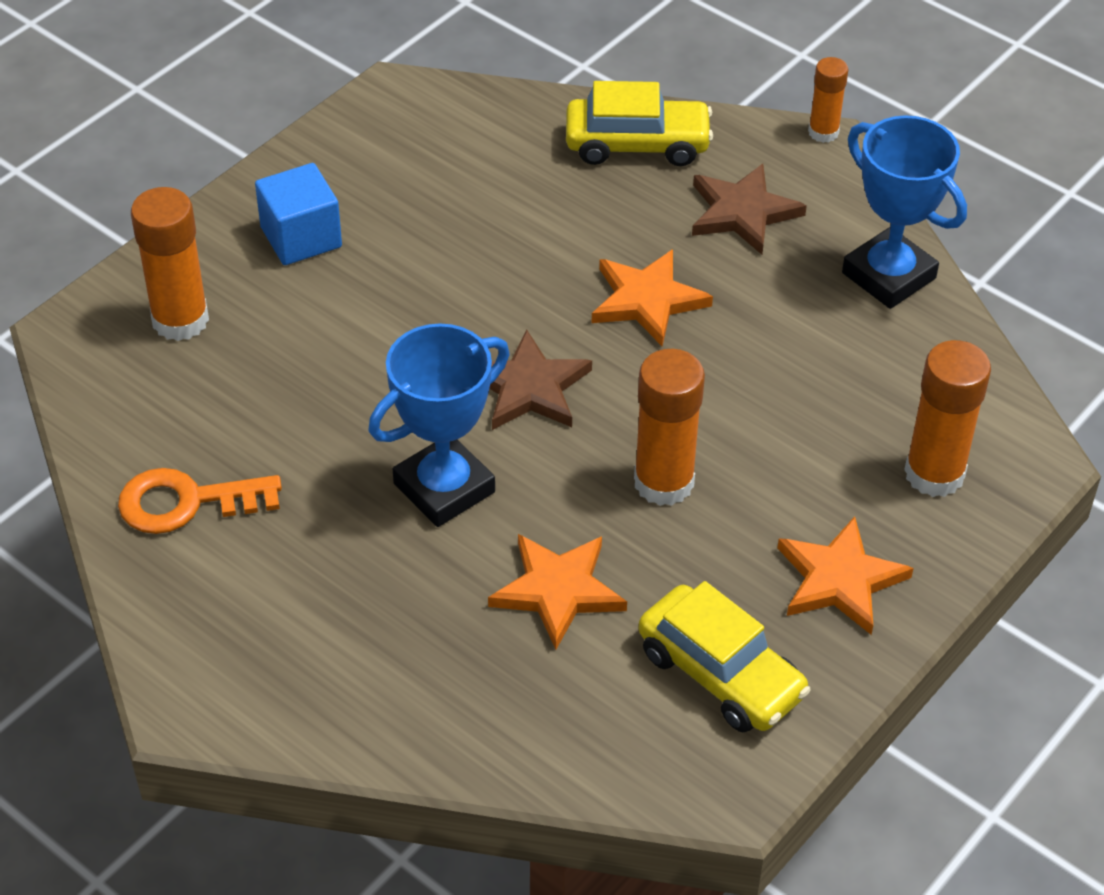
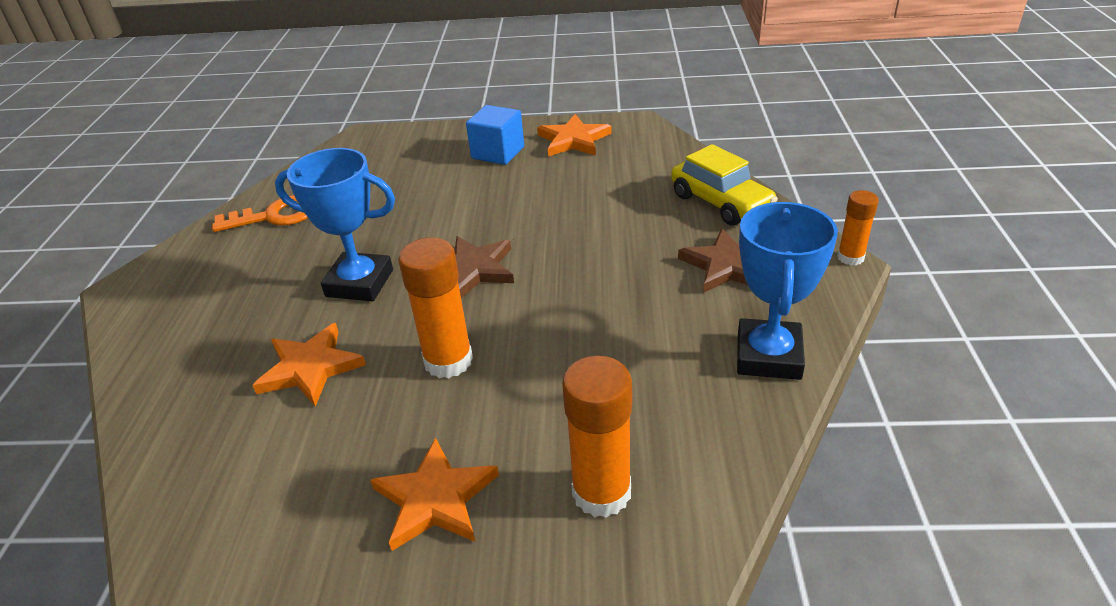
camera: 55 degrees right, 10 degrees down
orange key [118,468,282,534] -> orange key turned 120 degrees clockwise [212,195,308,232]
orange glue stick [131,187,209,341] -> none
orange star [592,249,713,346] -> orange star moved to [537,114,612,156]
yellow car [638,581,811,732] -> none

